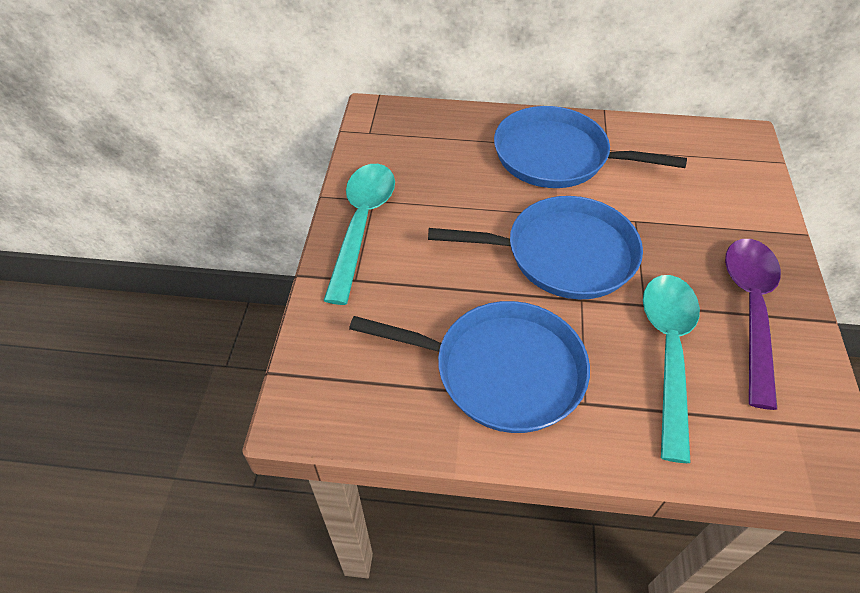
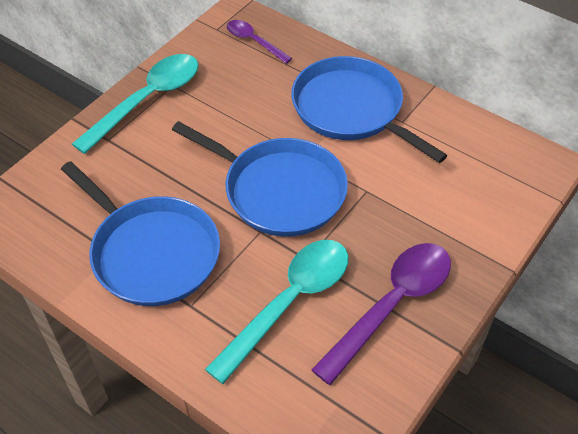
camera: 30 degrees right, 0 degrees up
none -> purple spoon [227,20,292,64]

